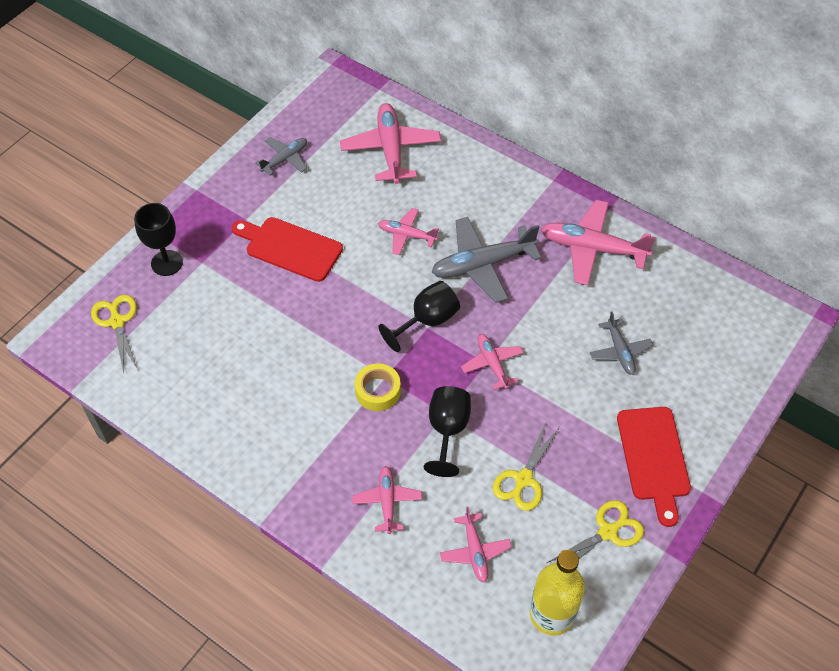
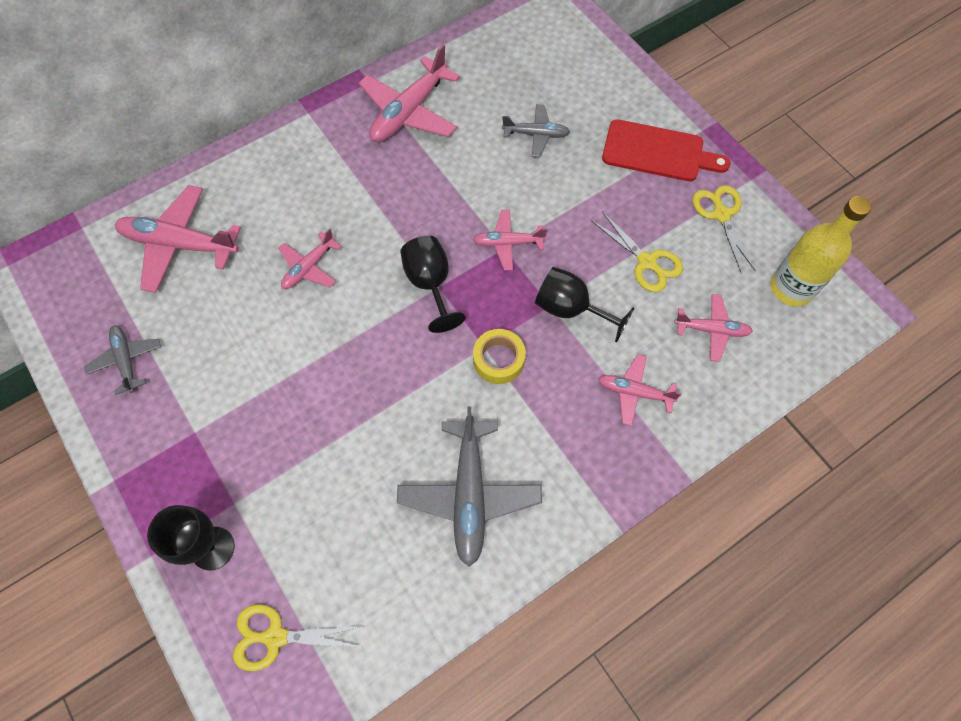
camera: 70 degrees left, 10 degrees up
red cutting board [232,217,343,282] -> none
grey plane [432,217,542,303] -> grey plane moved to [397,406,542,567]

